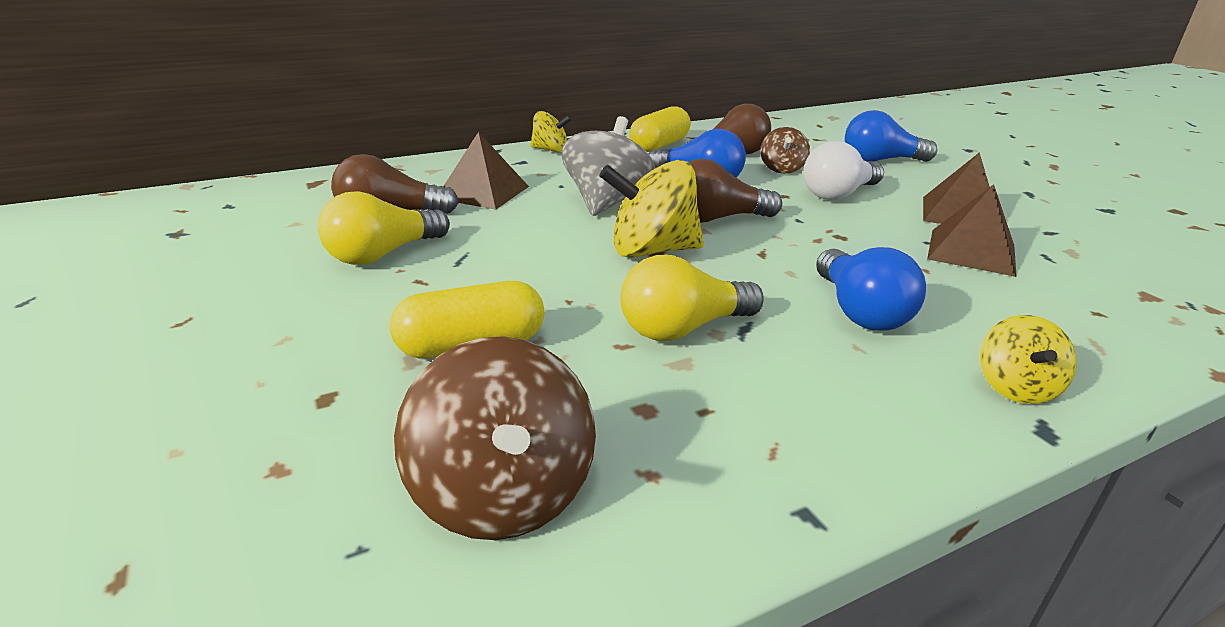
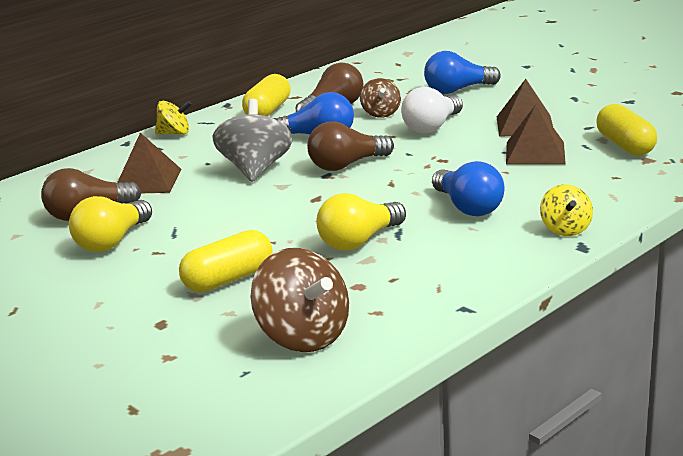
camera: 15 degrees left, 5 degrees down
yellow spinning top [599,160,704,257] -> none
none -> yellow capsule [596,104,657,156]

